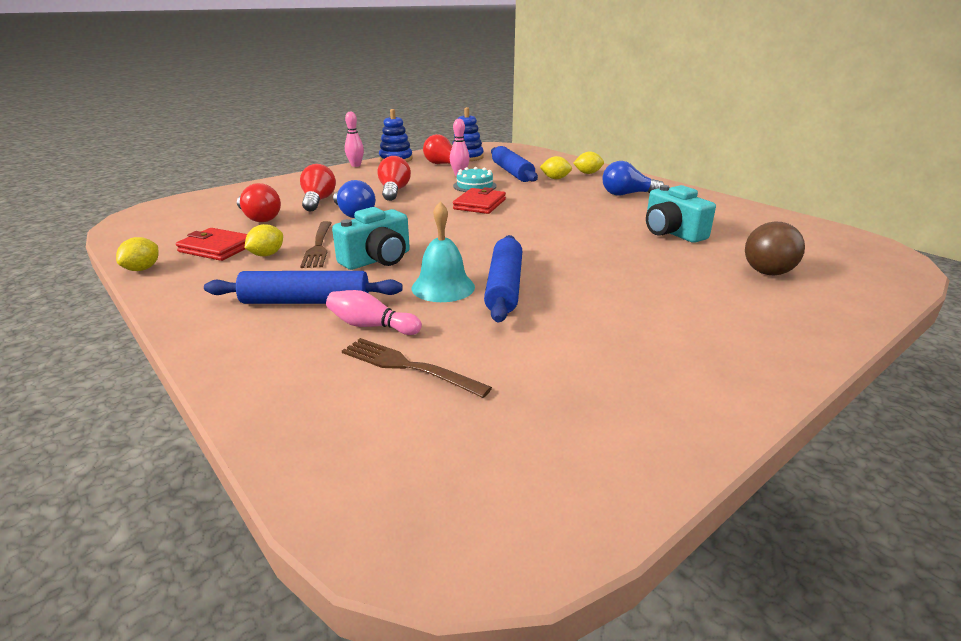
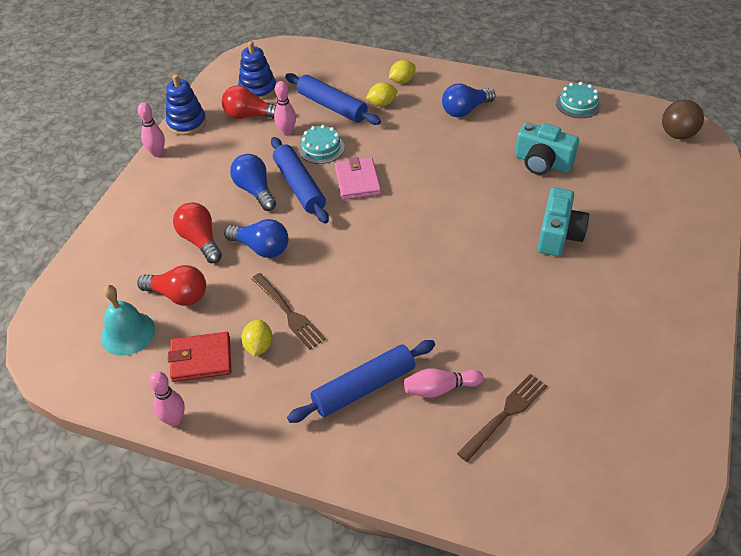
camera: 30 degrees left, 20 degrees up
yellow lemon [116,237,159,271] -> pink bowling pin [149,371,185,426]
turquoise camera [332,207,410,270] -> turquoise camera moved to [538,187,589,256]
brown fork [342,338,492,398] -> brown fork turned 135 degrees clockwise [457,374,547,462]
red light bulb [378,156,411,201] -> blue light bulb [230,154,276,211]
turquoise bell [412,202,475,302] -> turquoise bell moved to [101,285,155,356]
red wallet [453,187,506,214] -> pink wallet [335,157,381,200]
blue rolling pin [484,235,522,322] -> blue rolling pin moved to [271,137,329,224]
brown ball [745,222,805,275] -> brown ball moved to [662,100,704,139]
none -> turquoise cake [556,82,601,118]

